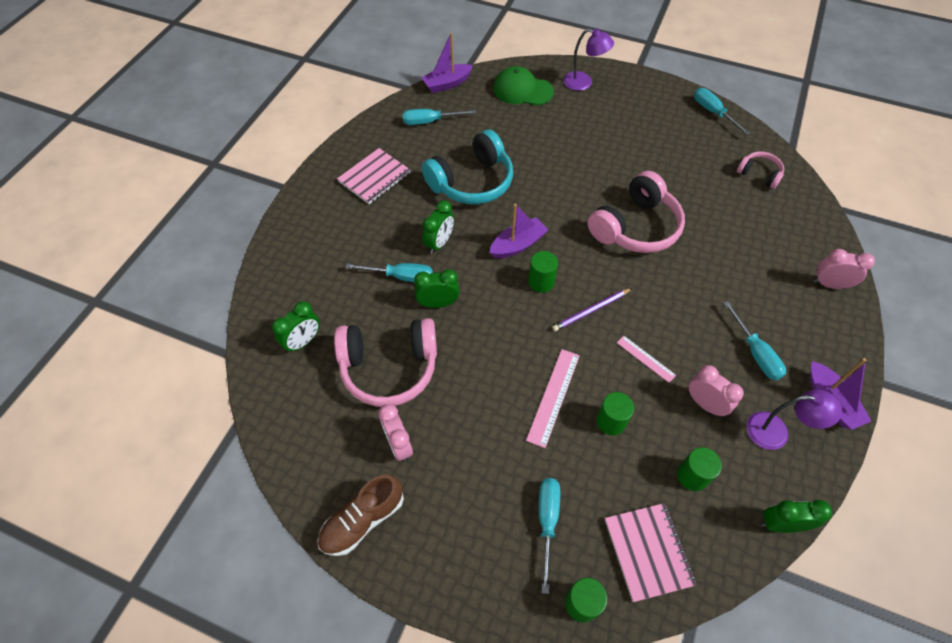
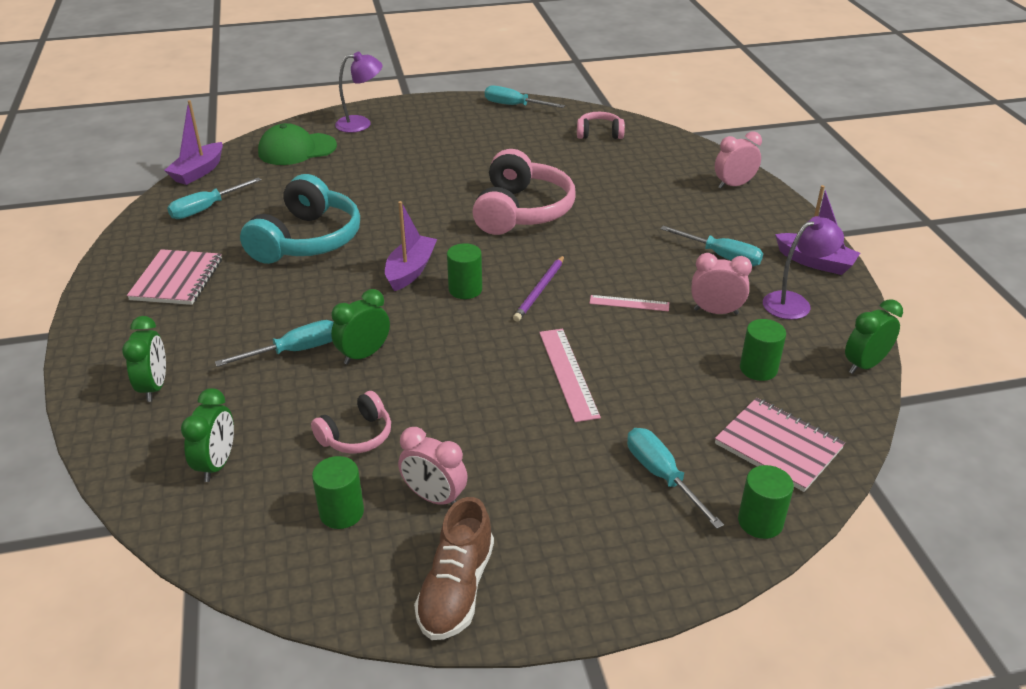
camera: 35 degrees left, 20 degrees down
pink headphones [334,318,437,407] -> pink headphones [311,391,391,454], size x0.51
green clock [422,200,454,254] -> green clock moved to [122,316,166,402]
green cylinder [596,392,634,435] -> green cylinder moved to [312,456,364,529]

